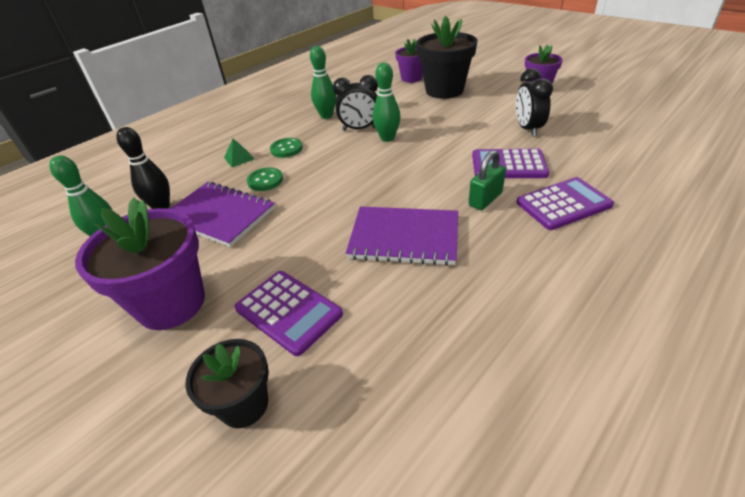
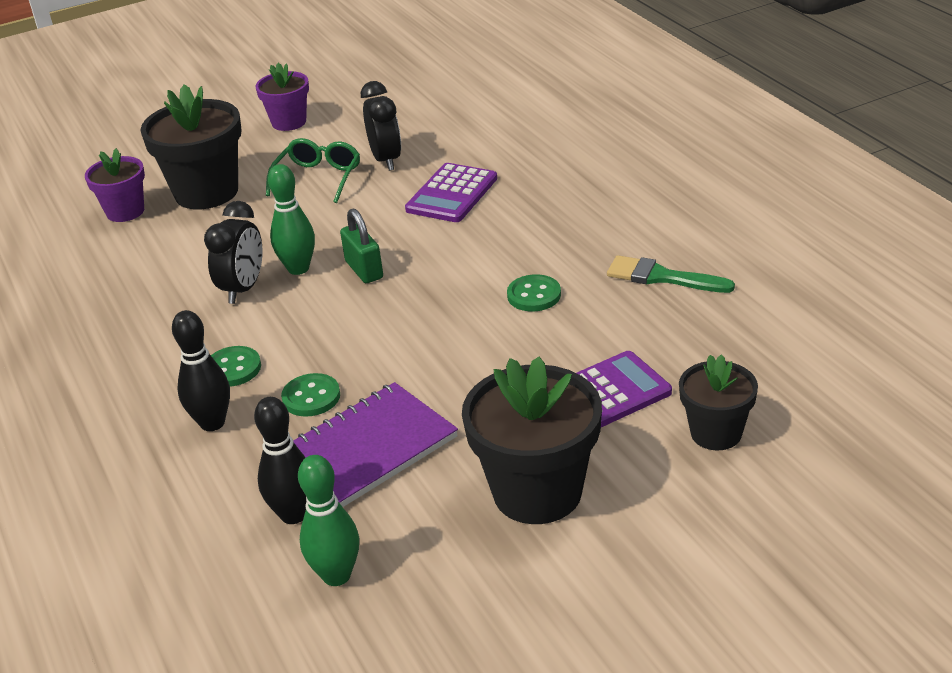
camera: 70 degrees left, 5 degrees down
purple flower pot [75,197,205,330] -> black flower pot [462,357,602,524]
green pyramid [224,139,254,167] -> black bowling pin [172,310,230,431]
green bowling pin [310,46,336,119] -> none
purple notebook [346,206,458,266] -> green button [507,274,561,311]
green padlock [468,150,506,210] -> green padlock moved to [340,208,383,283]
black clock [516,68,553,137] -> black clock turned 120 degrees counterclockwise [361,81,401,171]
purple calculator [516,177,614,230] -> none
none -> green glasses [266,138,360,203]
none -> green brush [607,255,735,293]

